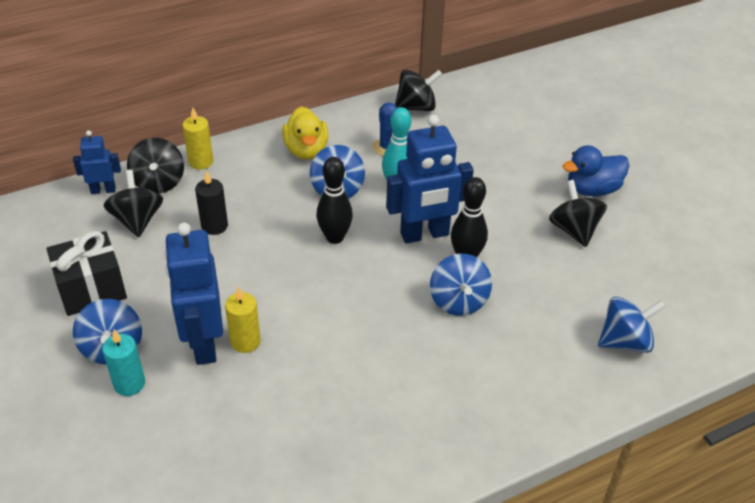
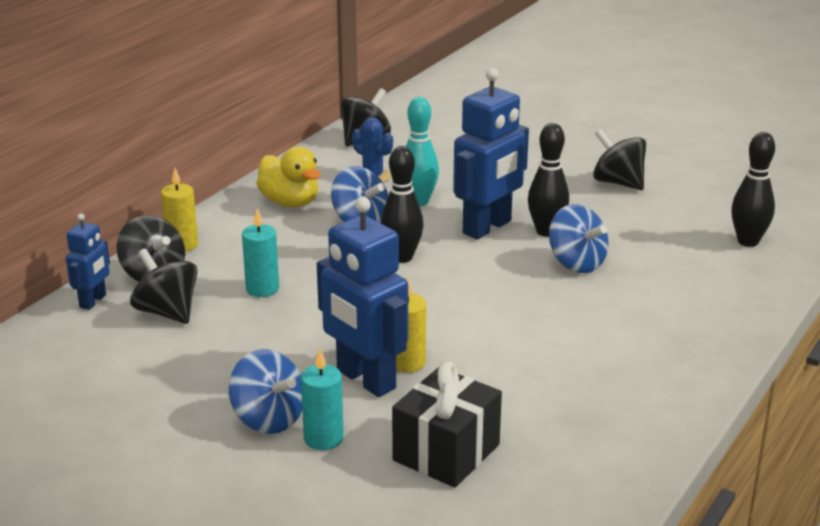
camera: 30 degrees left, 15 degrees down
black gift [46,231,127,316] -> black gift moved to [392,362,502,488]
blue robot [73,130,121,194] -> blue robot turned 150 degrees clockwise [66,213,110,310]
black candle [195,170,228,235] -> turquoise candle [242,208,279,297]
blue duck [563,145,629,196] -> none
blue spinning top [598,297,665,353] -> black bowling pin [731,132,775,247]

